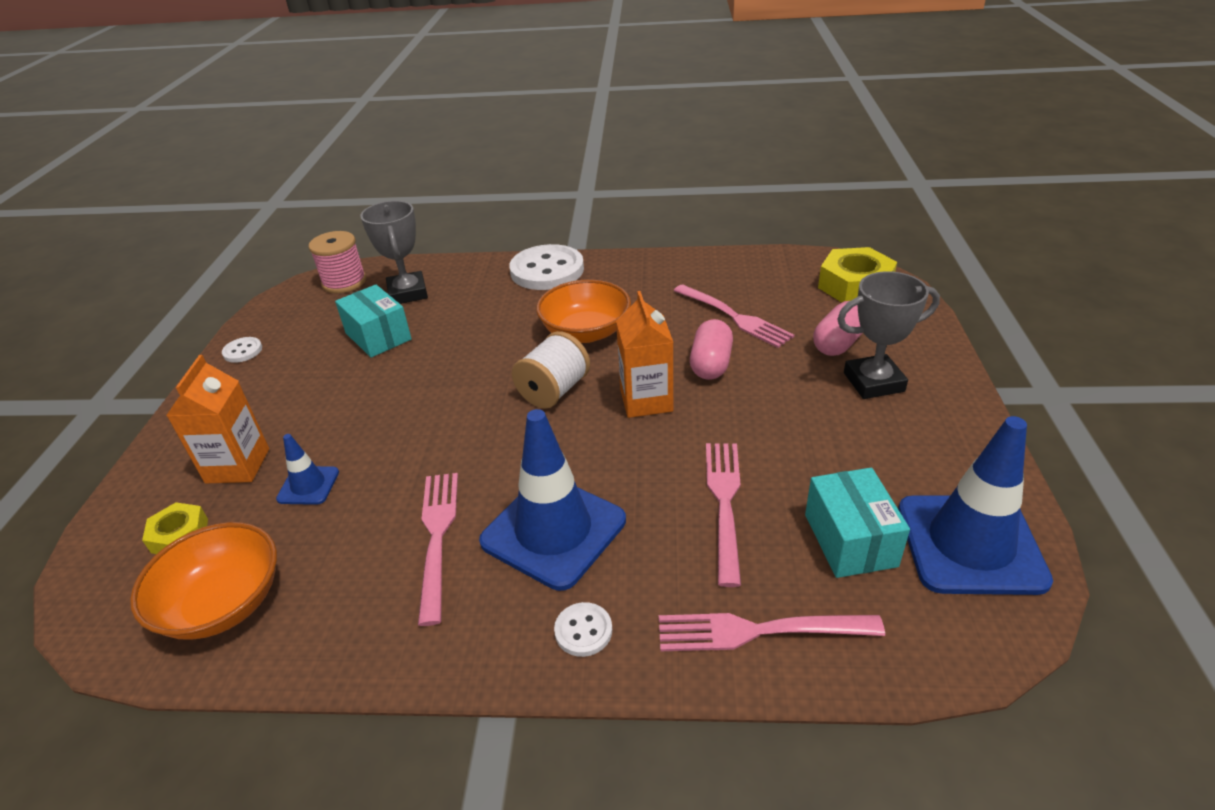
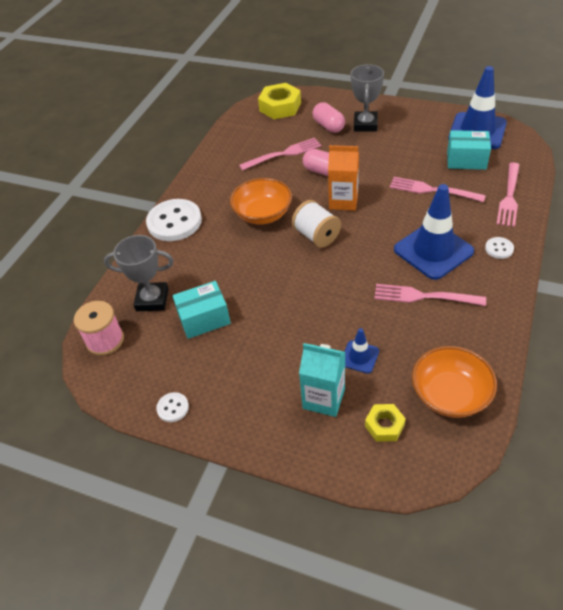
camera: 70 degrees left, 10 degrees up
orange carton [166,355,269,483] -> turquoise carton [299,343,345,417]

